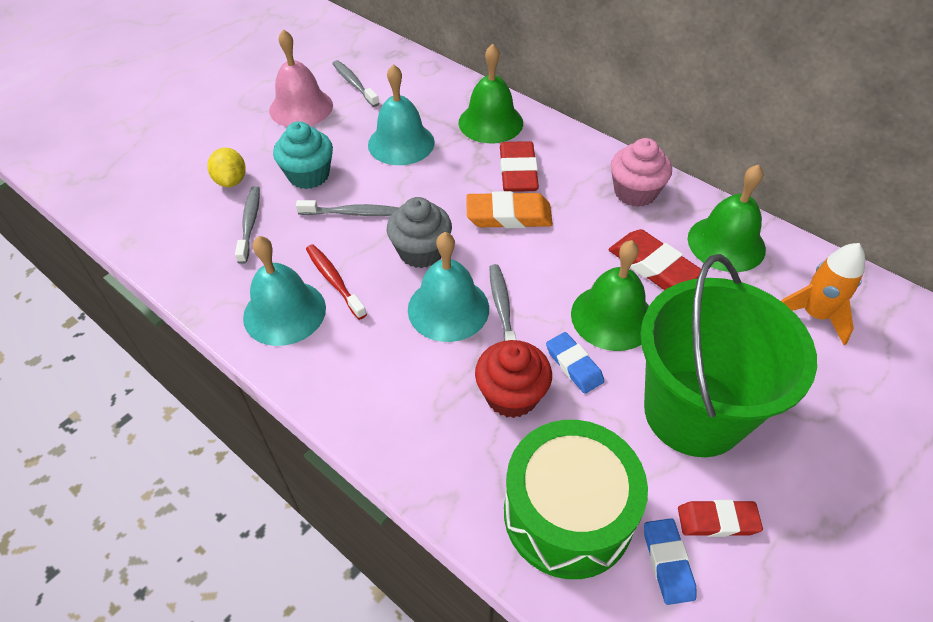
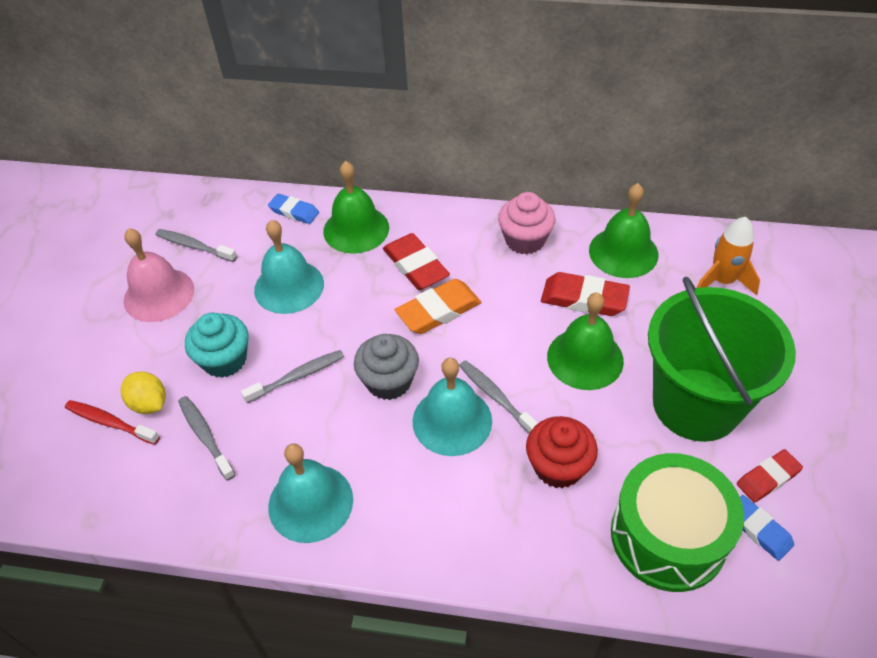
camera: 30 degrees left, 0 degrees up
red toothbrush [306,244,367,320] -> red toothbrush moved to [65,400,160,445]
blue eraser [546,332,604,394] -> blue eraser moved to [268,194,319,224]

